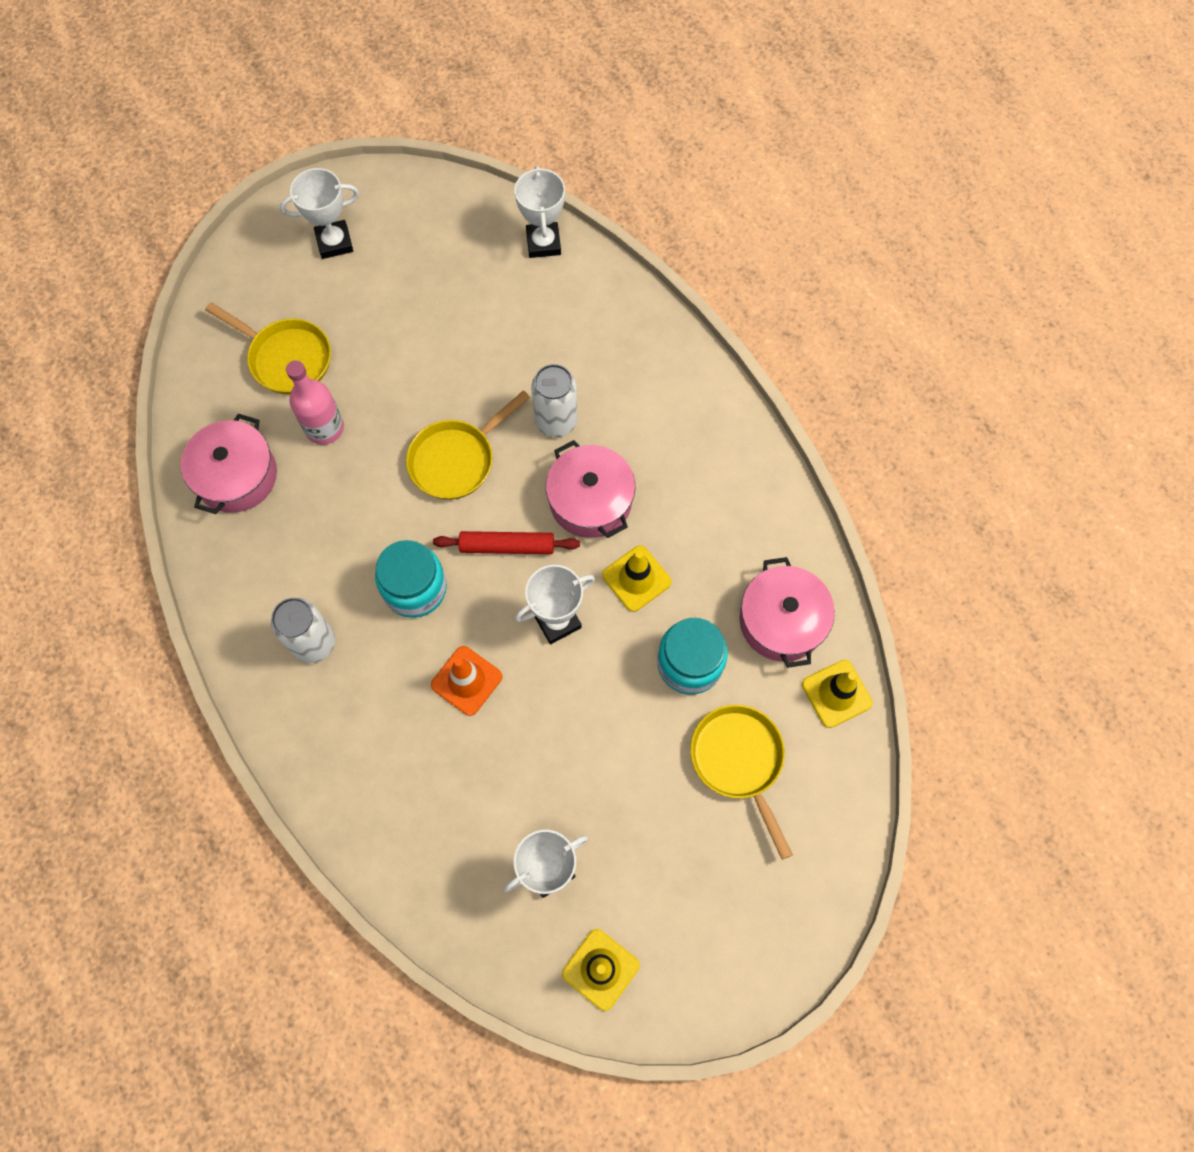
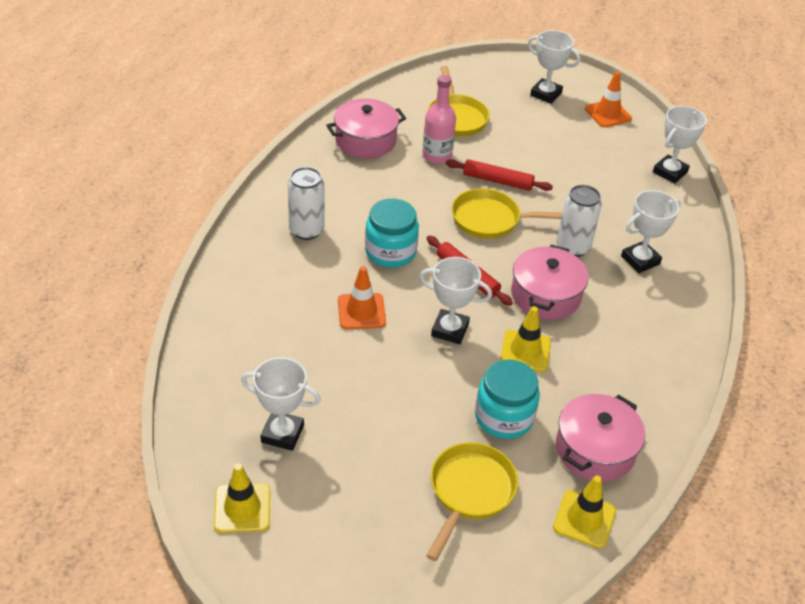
camera: 45 degrees right, 25 degrees down
none -> red rolling pin [446,159,553,191]
none -> orange traffic cone [585,71,632,127]
none -> white trophy [621,190,681,273]

